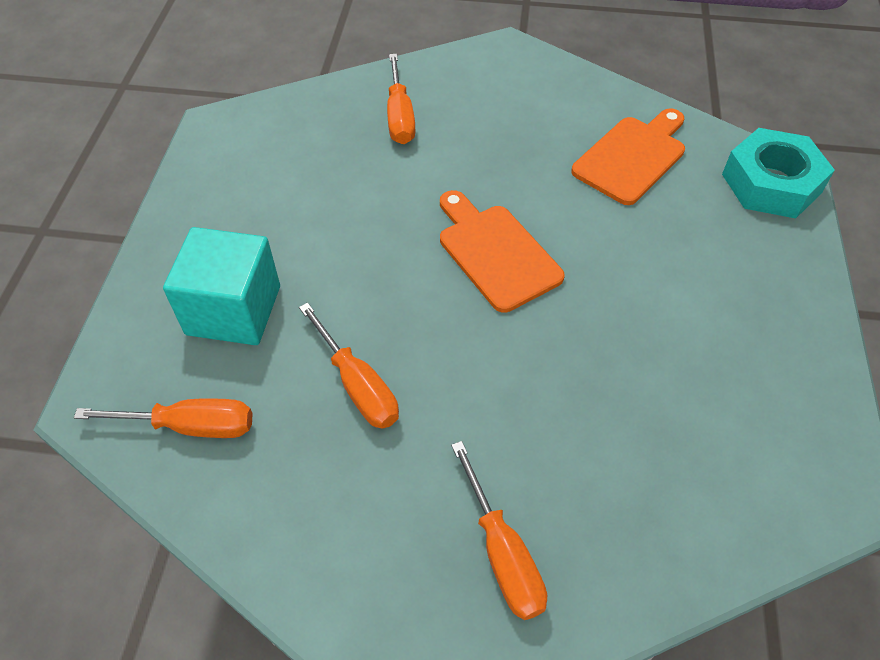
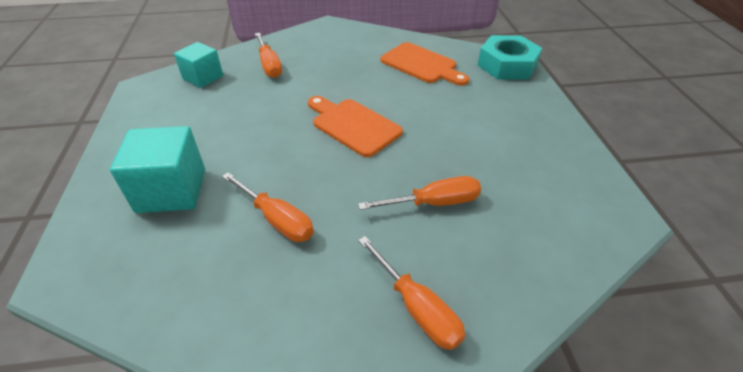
camera: 15 degrees left, 10 degrees down
orange screwdriver [74,398,252,438] -> orange screwdriver moved to [358,176,481,210]
orange cutting board [571,108,685,205] -> orange cutting board turned 105 degrees clockwise [380,42,469,86]
none -> turquoise cube [174,42,223,88]

